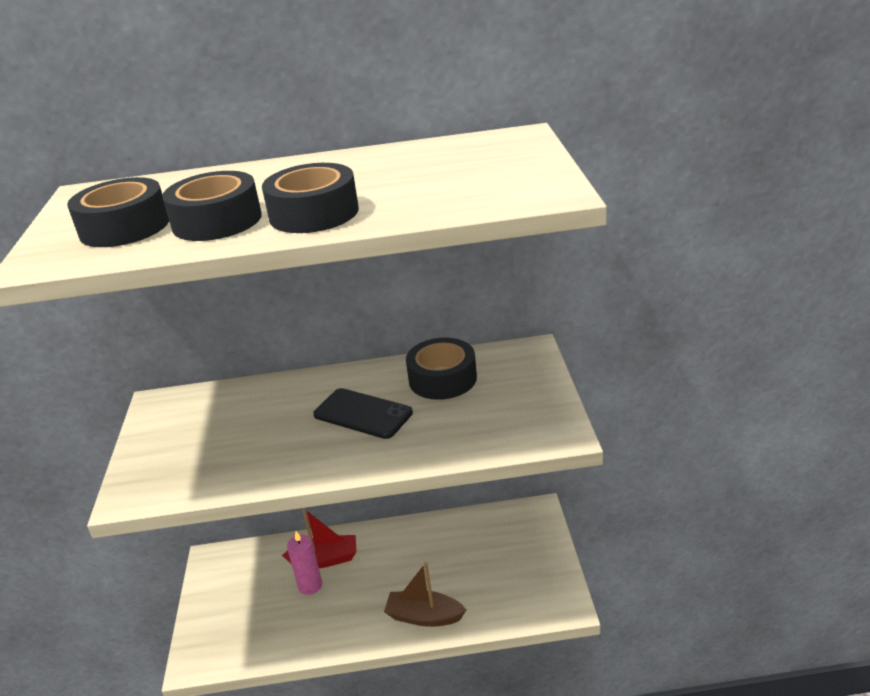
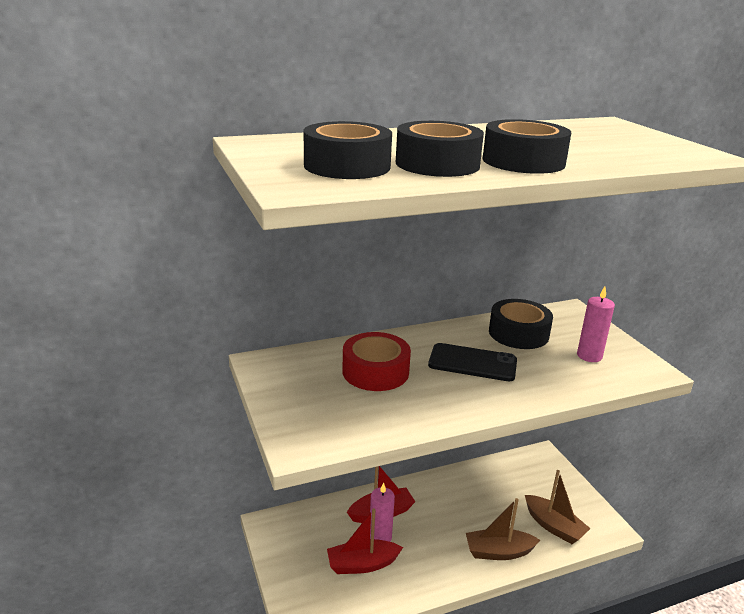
camera: 20 degrees left, 5 degrees down
none -> red boat [327,509,403,574]
none -> red tape [342,332,411,391]
none -> brown boat [525,470,591,544]
none -> pink candle [577,287,615,362]

